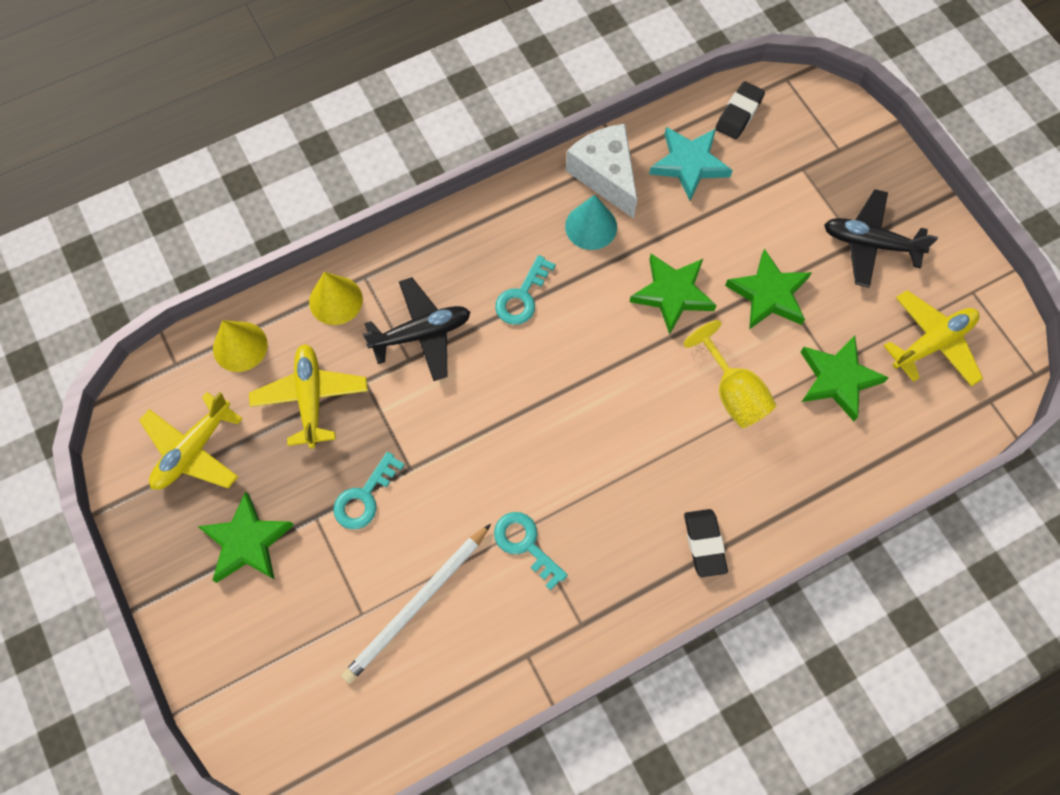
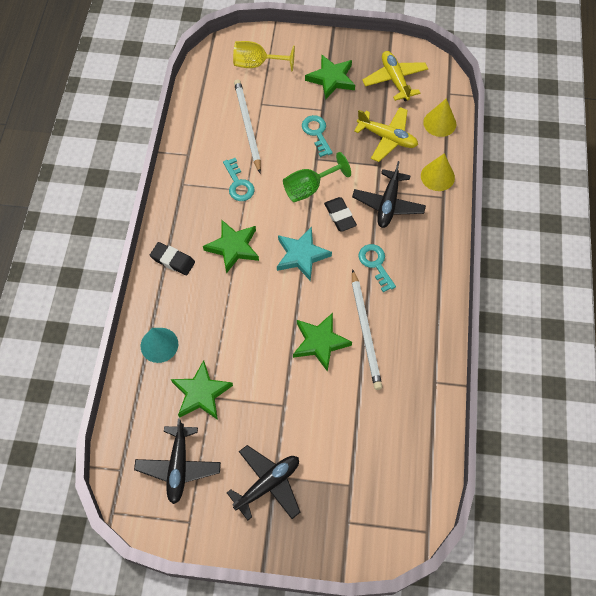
camera: 125 degrees right, 5 degrees down
turquoise key [494,512,568,590] -> turquoise key turned 75 degrees clockwise [223,158,255,201]
turquoise cone [565,195,617,250] -> turquoise cone moved to [141,328,178,363]
white cheese [566,124,637,219] -> none
turquoise star [649,127,733,201] -> turquoise star moved to [277,227,332,281]
yellow goblet [684,320,777,428] -> yellow goblet moved to [233,41,295,72]
black eraser [715,81,765,140] -> black eraser moved to [324,197,357,232]
green star [725,248,812,329] -> green star moved to [203,220,259,274]
yellow plane [884,290,983,387] -> black plane [134,418,221,504]
none -> green goblet [283,152,351,202]
none -> white pencil [352,269,382,390]

